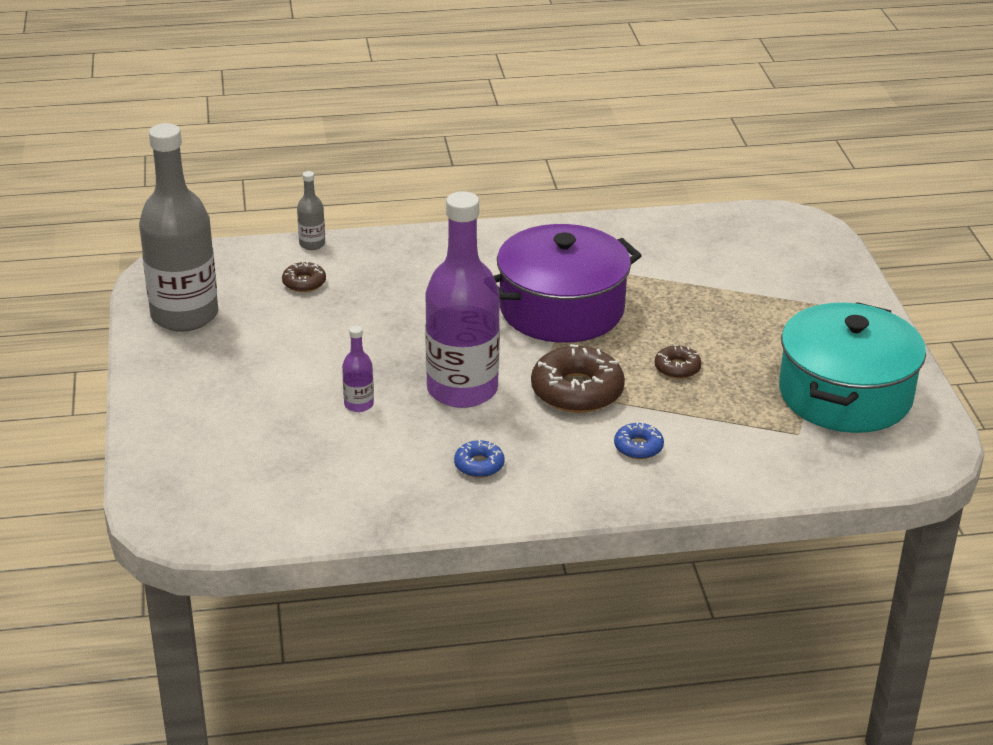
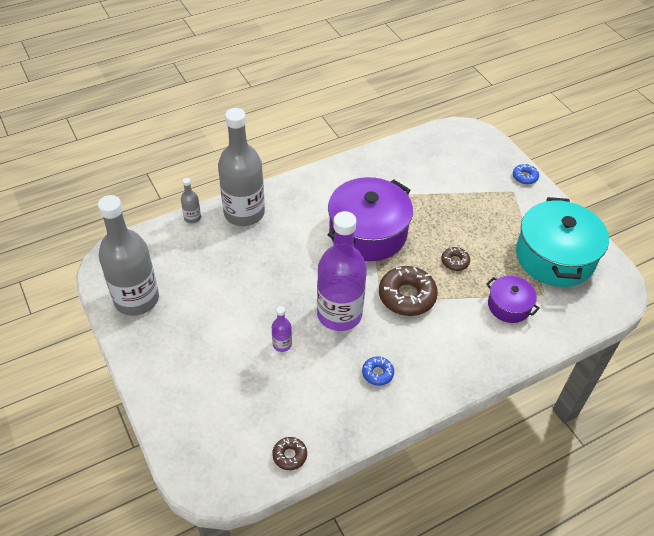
camera: 20 degrees left, 15 degrees up
brown donut [282,261,326,292] -> brown donut moved to [272,437,307,470]
blue donut [614,422,664,459] -> blue donut moved to [513,164,539,184]
none -> grey bottle [218,108,265,226]
none -> purple pot [486,276,540,323]

